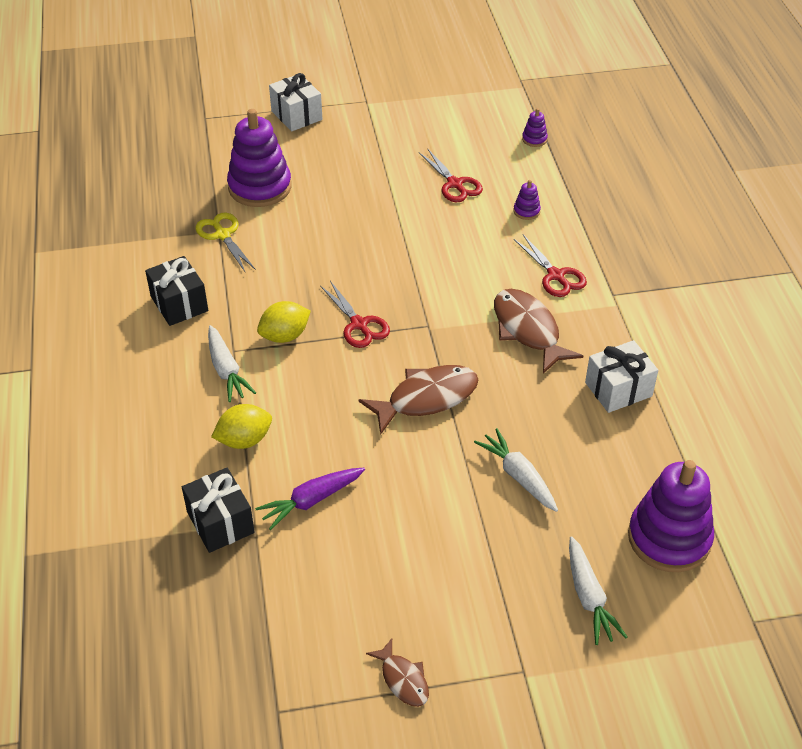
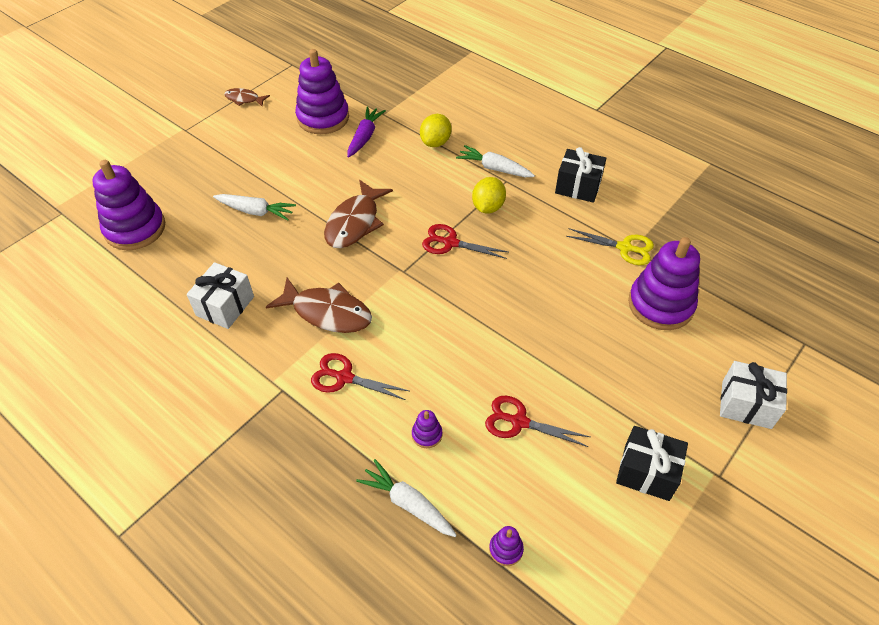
camera: 140 degrees right, 5 degrees up
black gift [182,468,255,553] -> black gift moved to [616,426,688,501]
white carrot [569,536,628,645] -> white carrot moved to [356,459,457,537]
none -> purple stacking toy [295,49,349,134]

